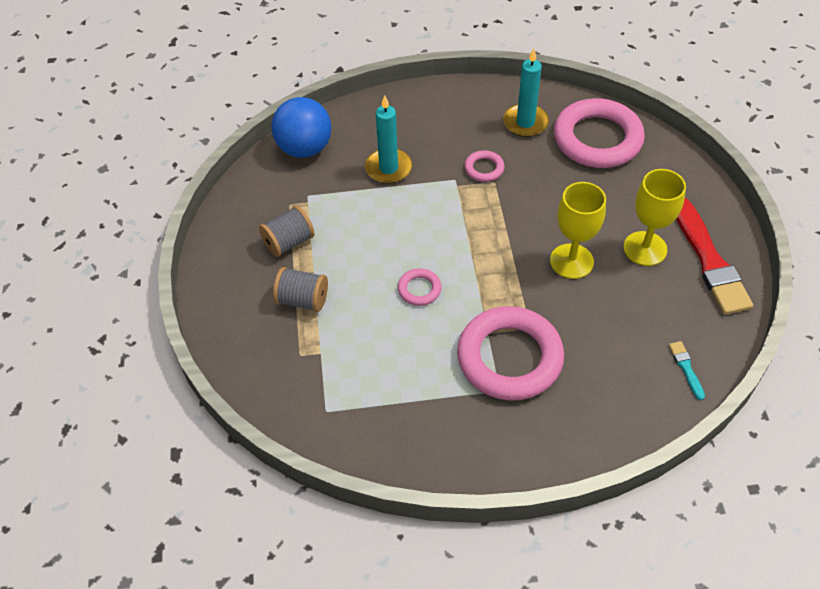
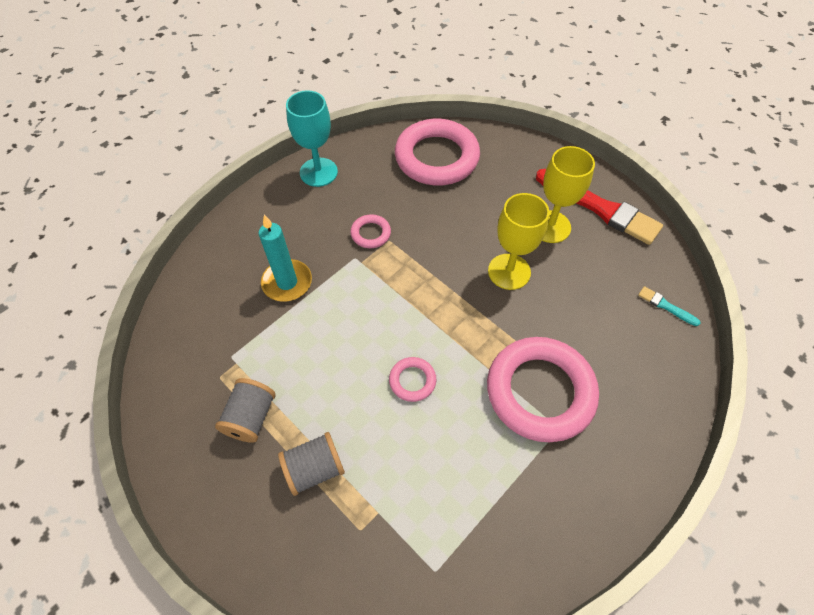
camera: 40 degrees left, 5 degrees up
blue ball [271,97,331,158] -> none
turquoise candle [503,48,549,137] -> none
none -> turquoise goblet [286,90,338,187]

